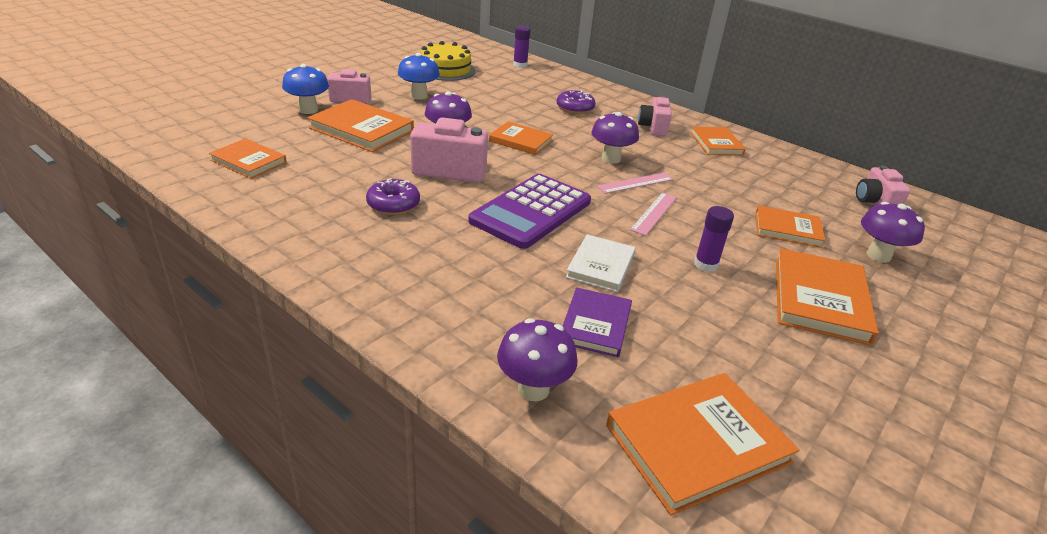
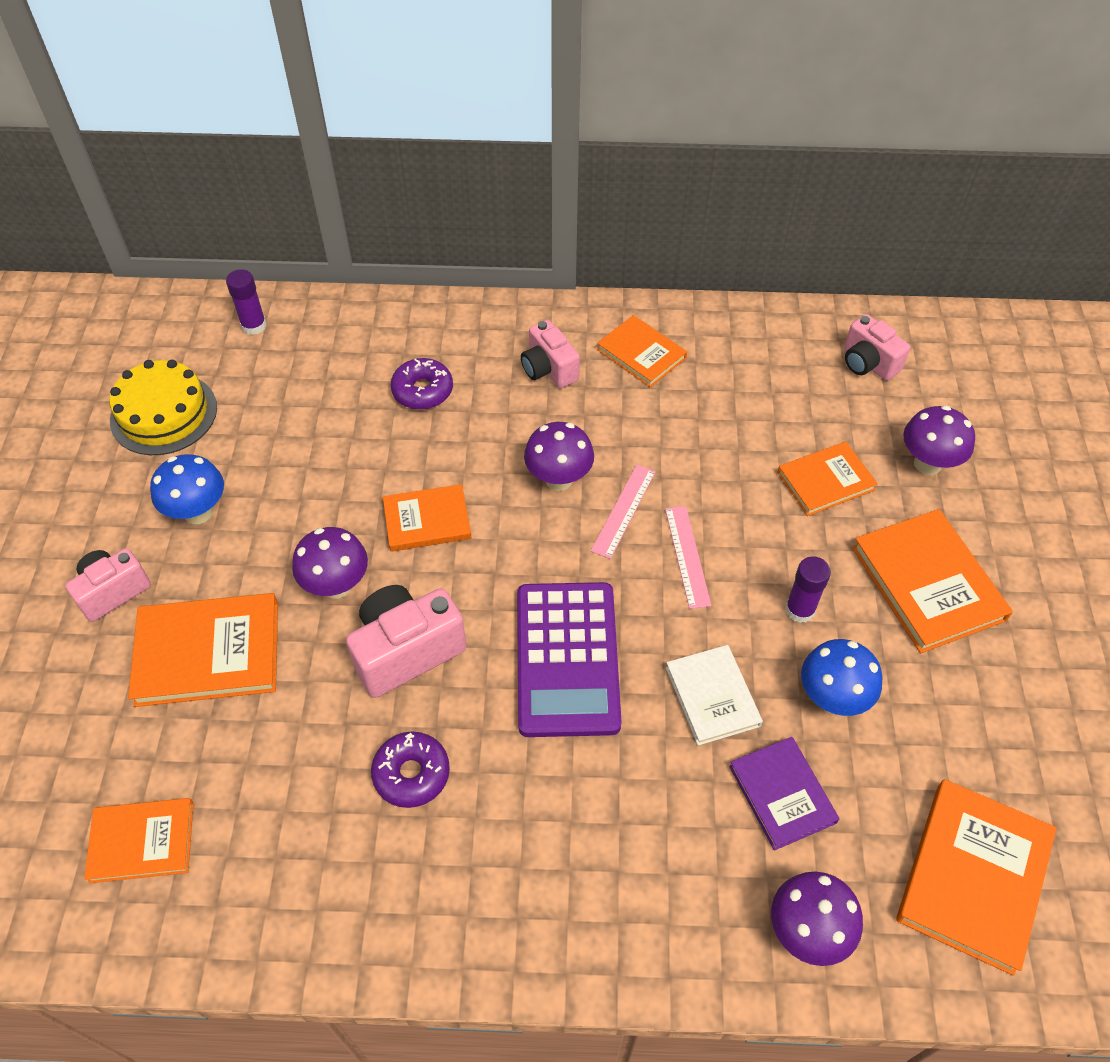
camera: 35 degrees left, 20 degrees up
blue mushroom [282,64,329,114] -> blue mushroom moved to [801,639,882,716]

